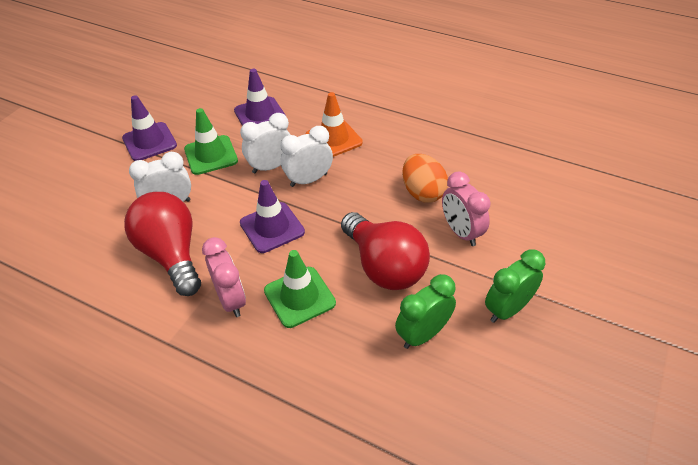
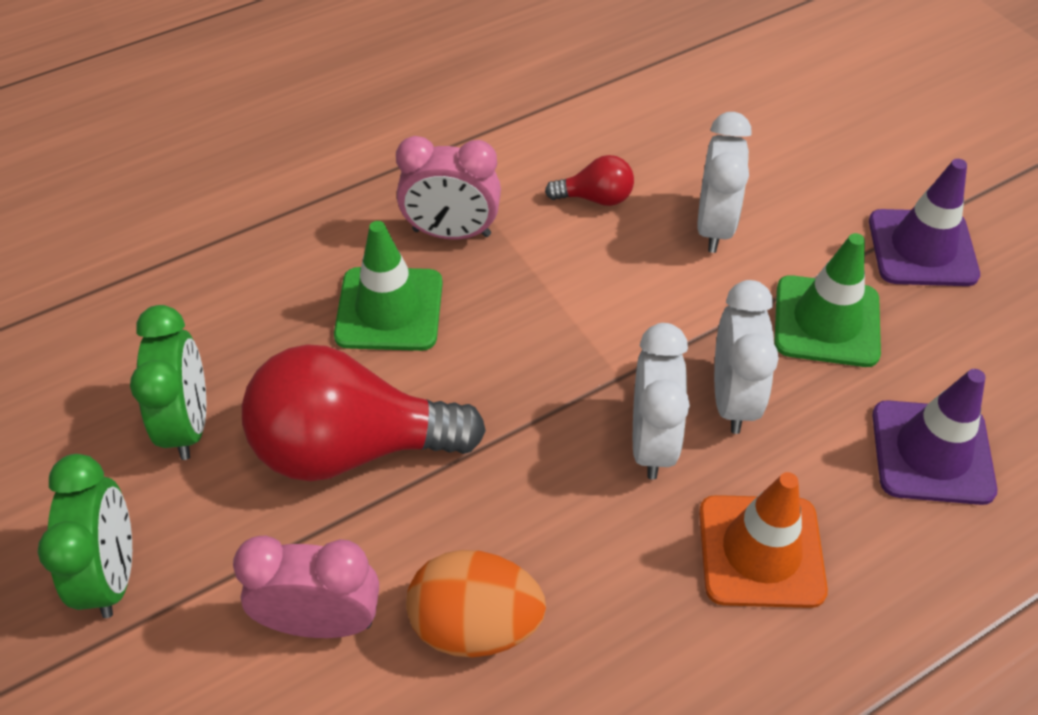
camera: 120 degrees right, 5 degrees up
red light bulb [124,192,201,296] -> red light bulb [545,155,634,206], size x0.45
purple traffic cone [240,180,305,253] -> none

